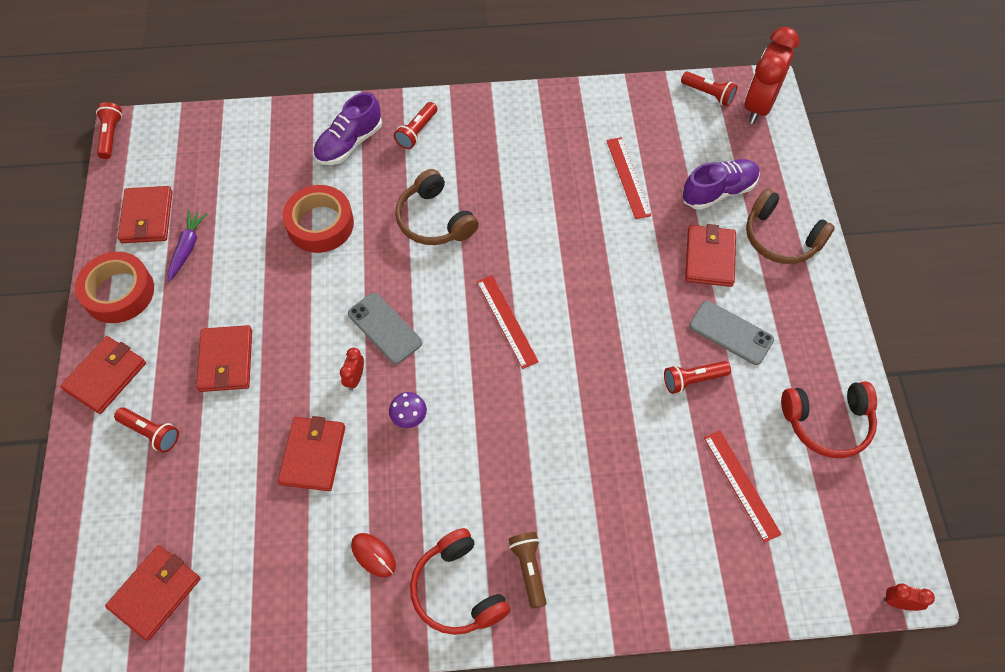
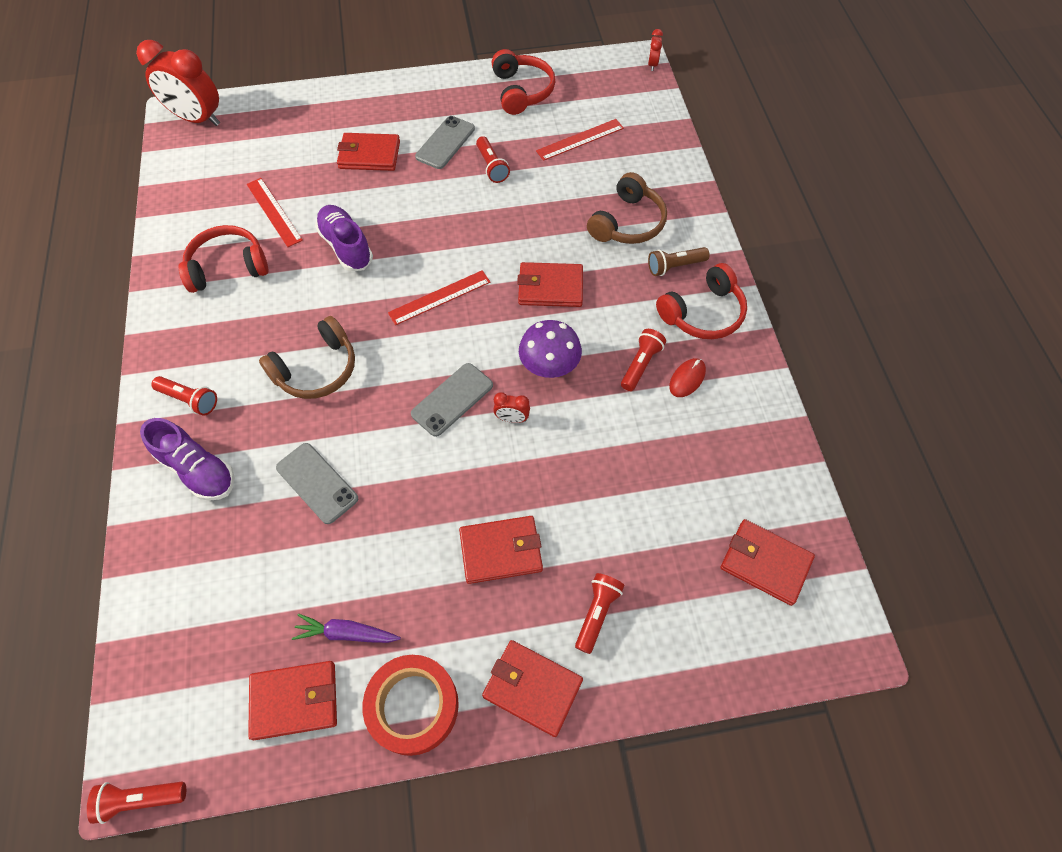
camera: 95 degrees left, 0 degrees up
red wallet [278,416,345,491] -> red wallet moved to [517,262,583,307]
red tape [282,185,354,253] -> grey phone [276,443,358,524]
purple mushroom [389,392,427,428] -> purple mushroom [519,320,582,378], size x1.69
red ruler [606,137,651,219] -> red ruler turned 75 degrees clockwise [246,178,303,247]
red flashlight [681,71,737,106] -> red flashlight moved to [621,329,666,391]
purple shoe [682,159,760,210] -> purple shoe moved to [315,205,373,271]
brown headphones [746,189,835,264] -> brown headphones moved to [587,172,667,244]
none -> red headphones [179,225,268,293]

